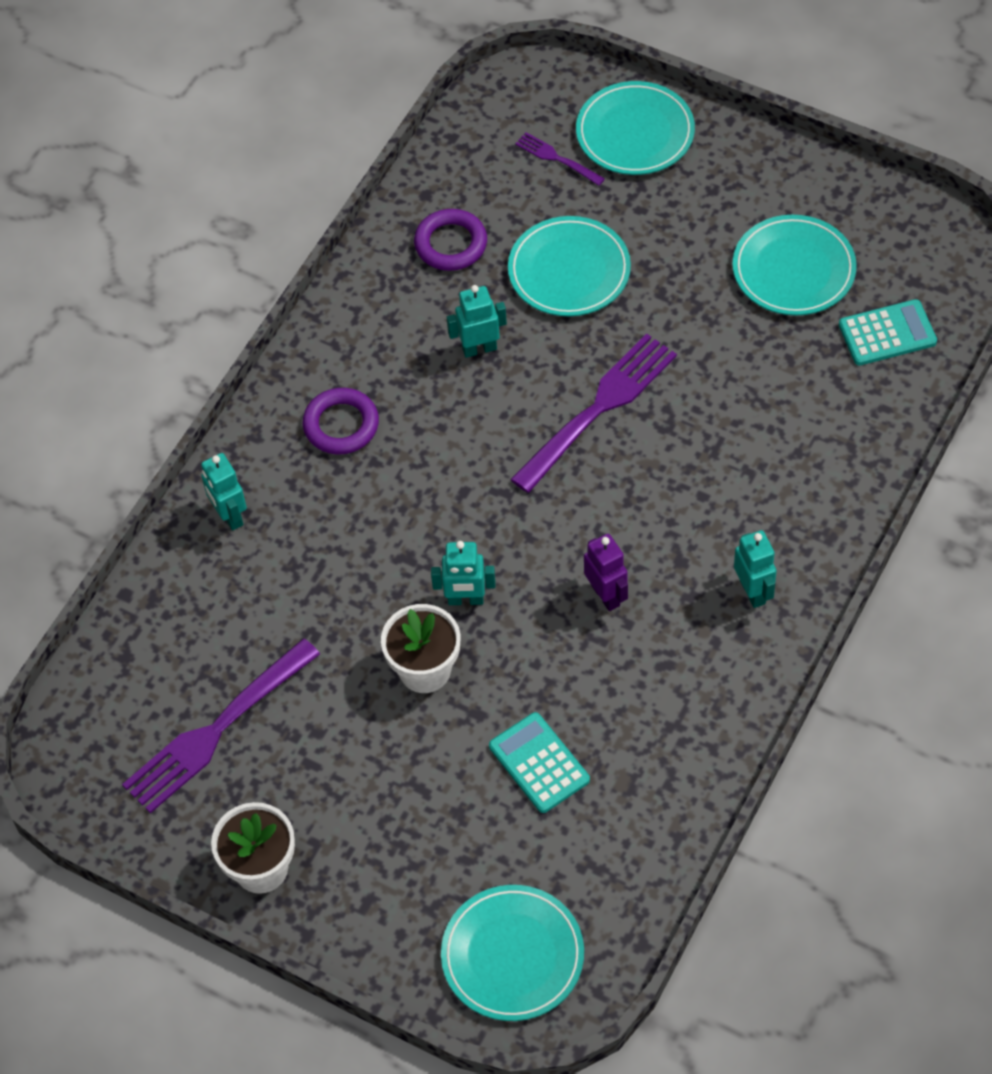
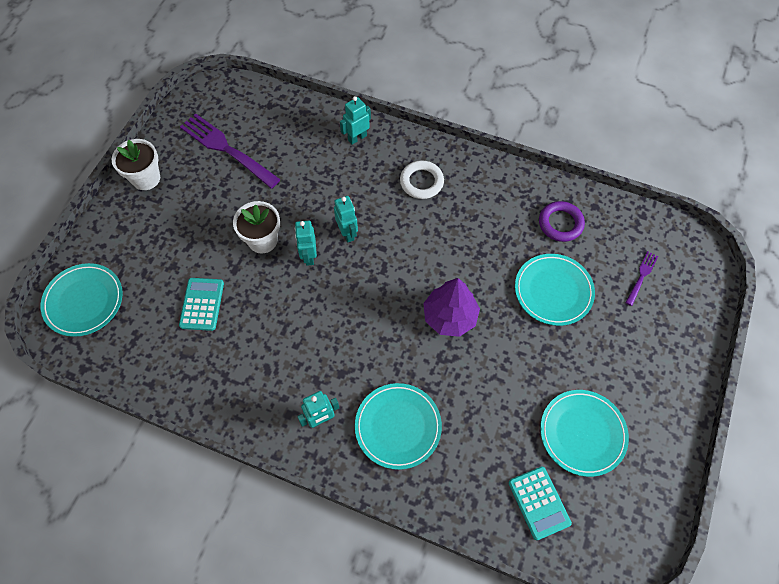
camera: 80 degrees right, 5 degrees up
purple ring [303,388,379,454] -> white ring [400,160,444,199]
turquoise robot [447,285,507,358] -> turquoise robot moved to [334,196,358,242]
turquoise calculator [489,712,590,813] -> turquoise calculator turned 45 degrees counterclockwise [179,278,224,331]
purple fork [510,333,677,493] -> purple tree [423,278,480,337]
turquoise plate [576,81,695,175] -> turquoise plate moved to [355,383,442,470]
purple robot [584,534,628,611] -> none

